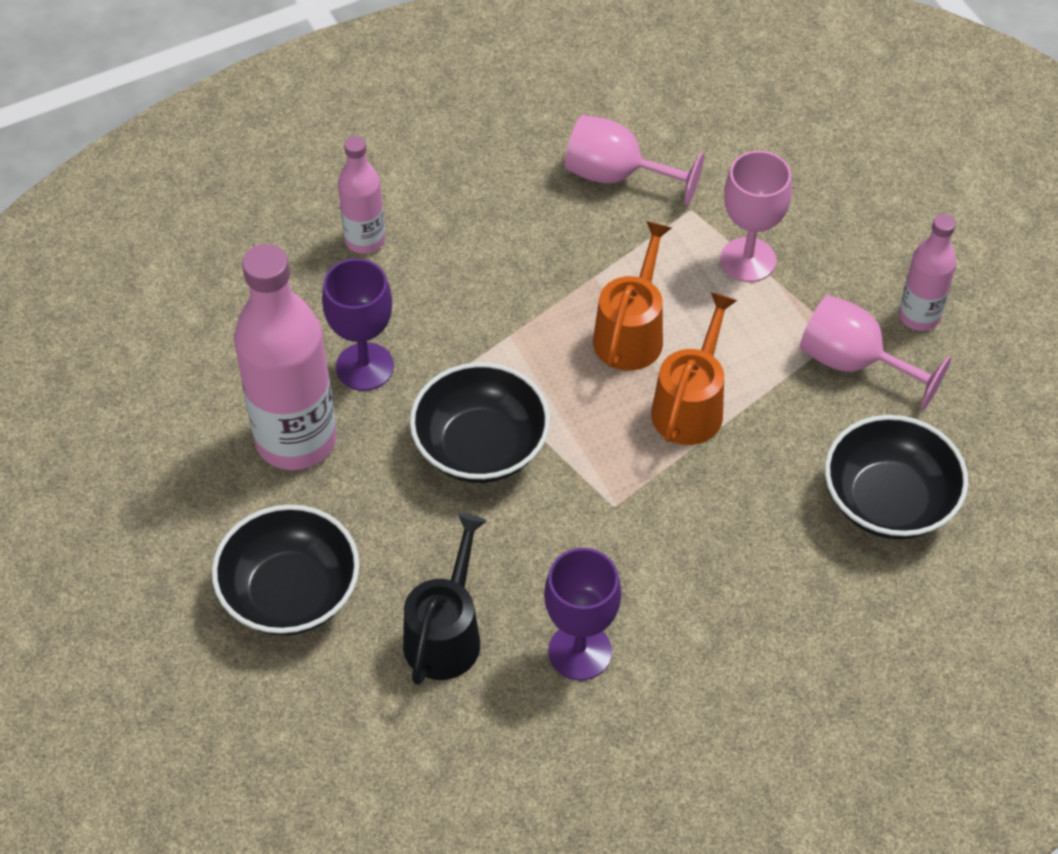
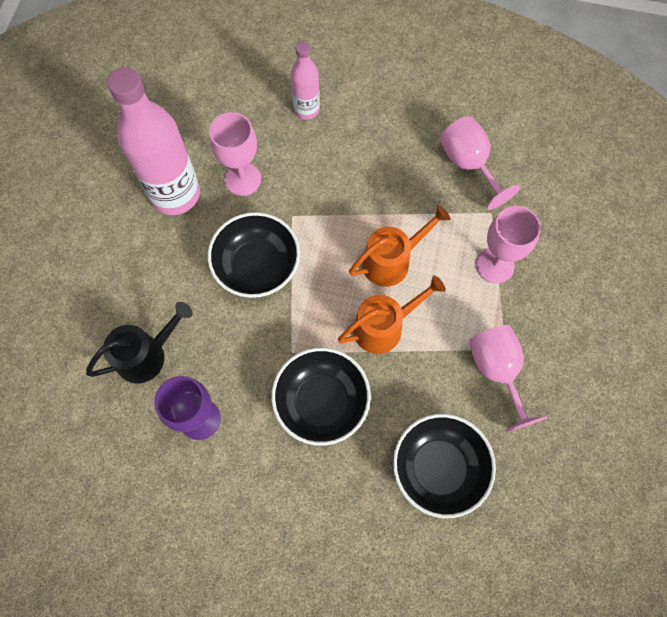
camera: 40 degrees right, 15 degrees up
black bowl [212,504,360,636] -> black bowl moved to [271,348,371,446]
purple goblet [322,258,394,391] -> pink goblet [209,112,261,196]
pink bottle [899,214,956,331] -> none

